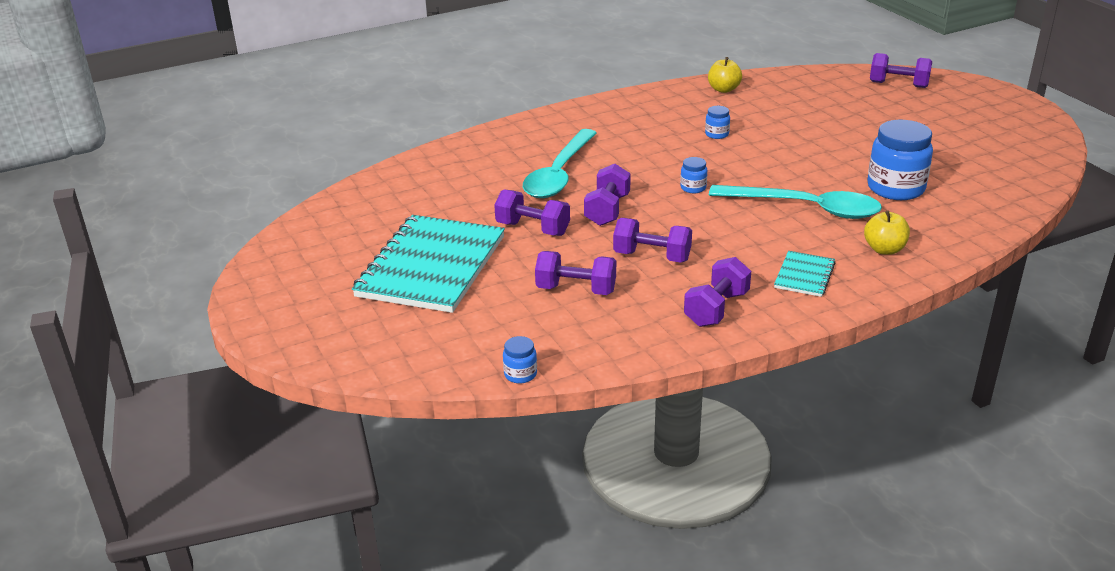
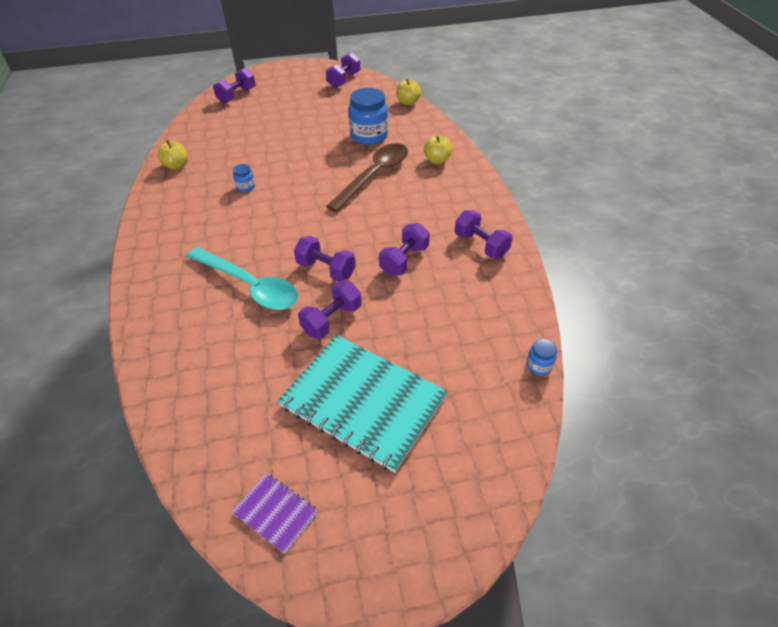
camera: 75 degrees left, 15 degrees up
purple dumbbell [535,251,616,295] -> purple dumbbell moved to [326,52,361,88]
blue jar [680,157,707,193] -> none
turquoise spoon [709,185,882,219] -> brown spoon [326,143,408,212]
turquoise notebook [774,251,836,297] -> none
none -> purple notebook [232,473,318,554]
none -> yellow apple [396,79,421,105]

